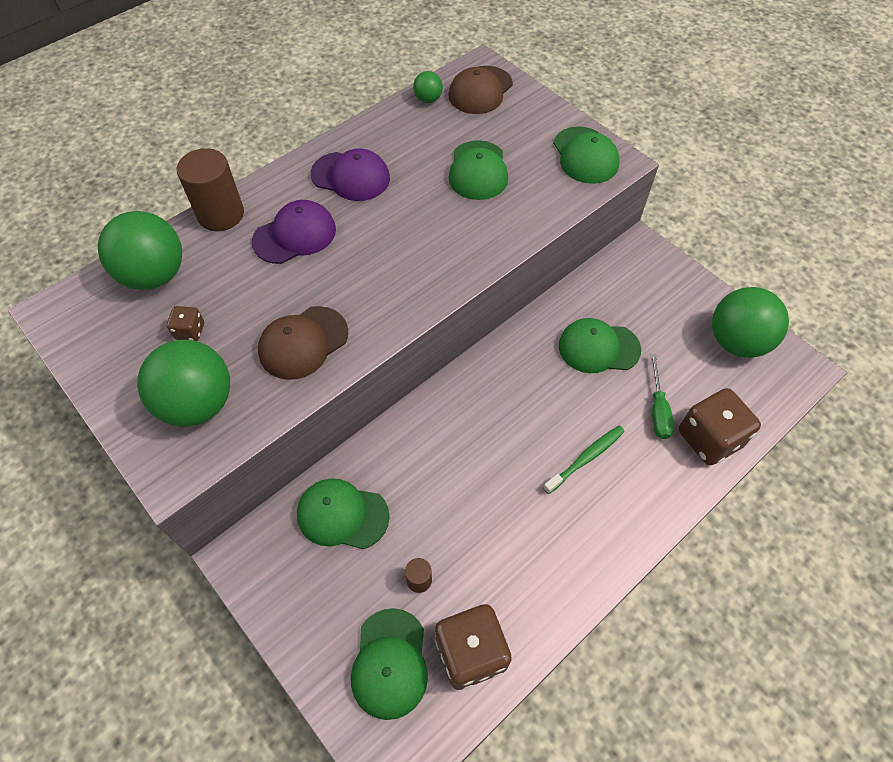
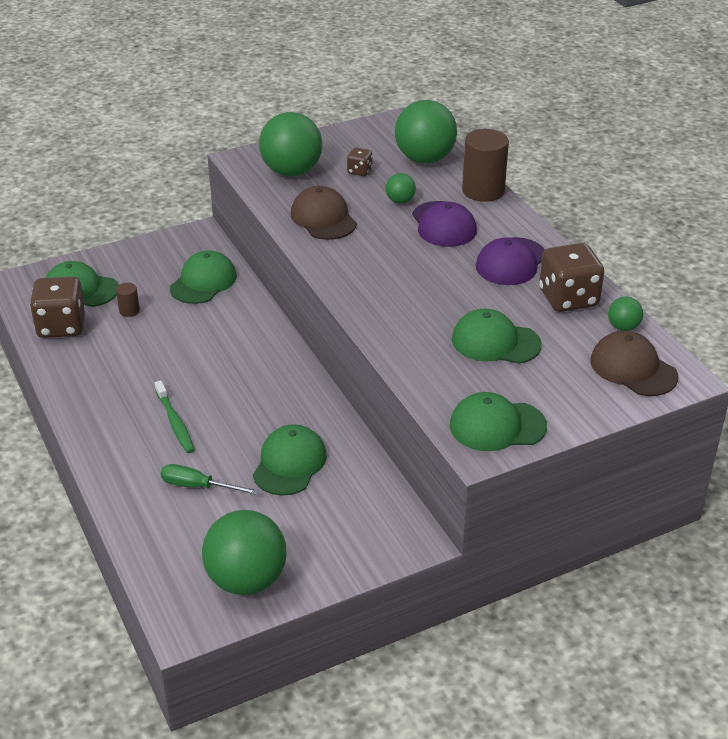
camera: 105 degrees right, 20 degrees down
brown dice [679,388,761,465] -> brown dice moved to [539,243,604,312]
none -> green ball [386,173,416,204]

